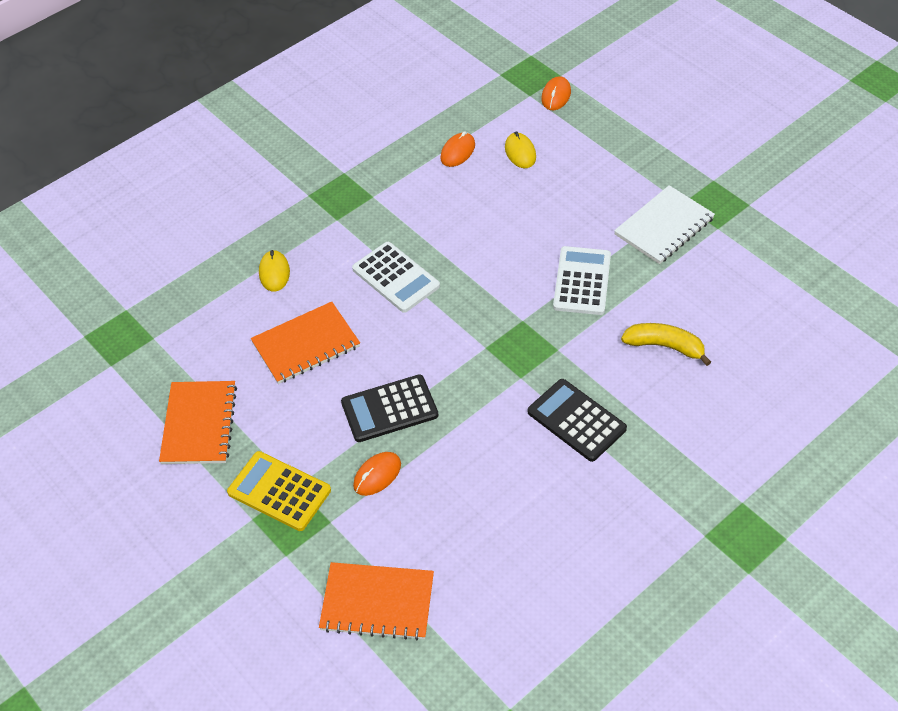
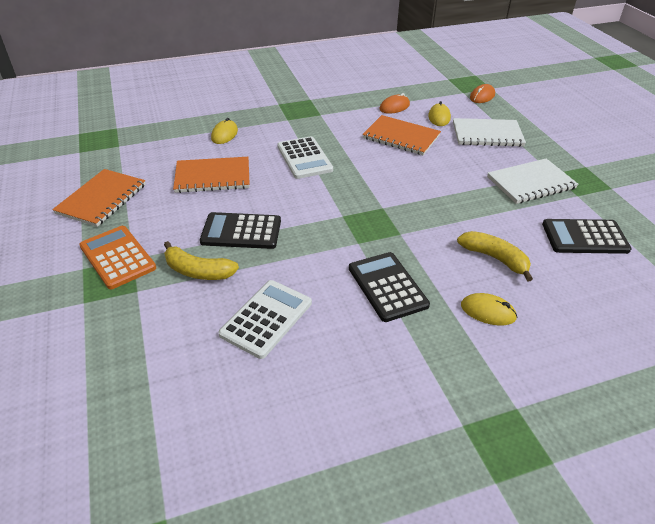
camera: 20 degrees right, 10 degrees down
yellow calculator [227,451,331,531] -> orange calculator [79,226,156,289]
orange notebook [319,562,434,641] -> orange notebook moved to [363,115,441,155]
orange mouse [353,452,401,496] -> yellow banana [164,241,239,280]
white calculator [553,246,611,315] -> white calculator moved to [218,280,312,359]
none -> white notebook [453,118,526,147]
none -> yellow mouse [461,293,517,325]
none -> black calculator [542,219,632,254]

